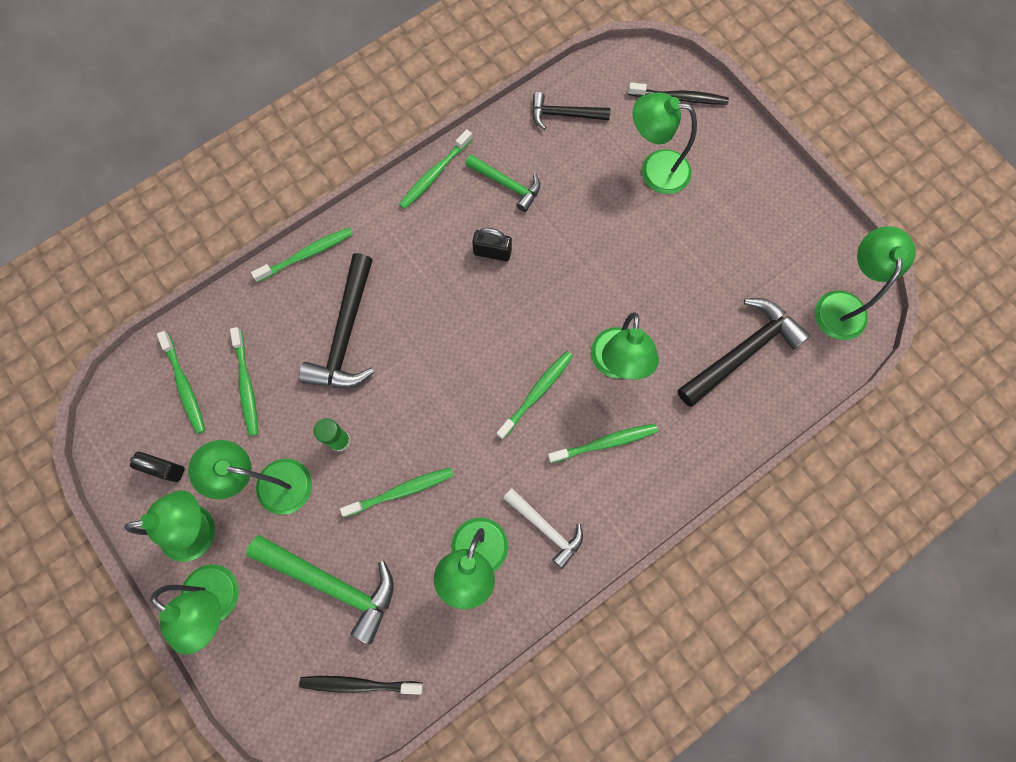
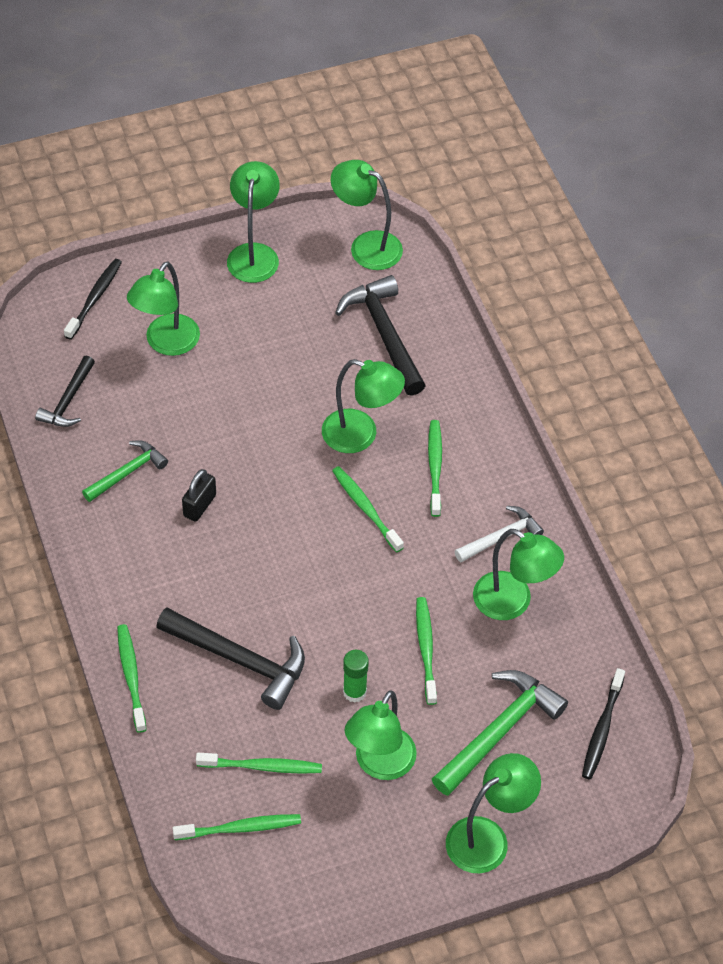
camera: 75 degrees left, 20 degrees down
green lamp [125,490,215,562] -> green lamp moved to [227,161,280,283]
black padlock [130,452,185,482] -> none
green toothbrush [399,129,472,209] -> none

